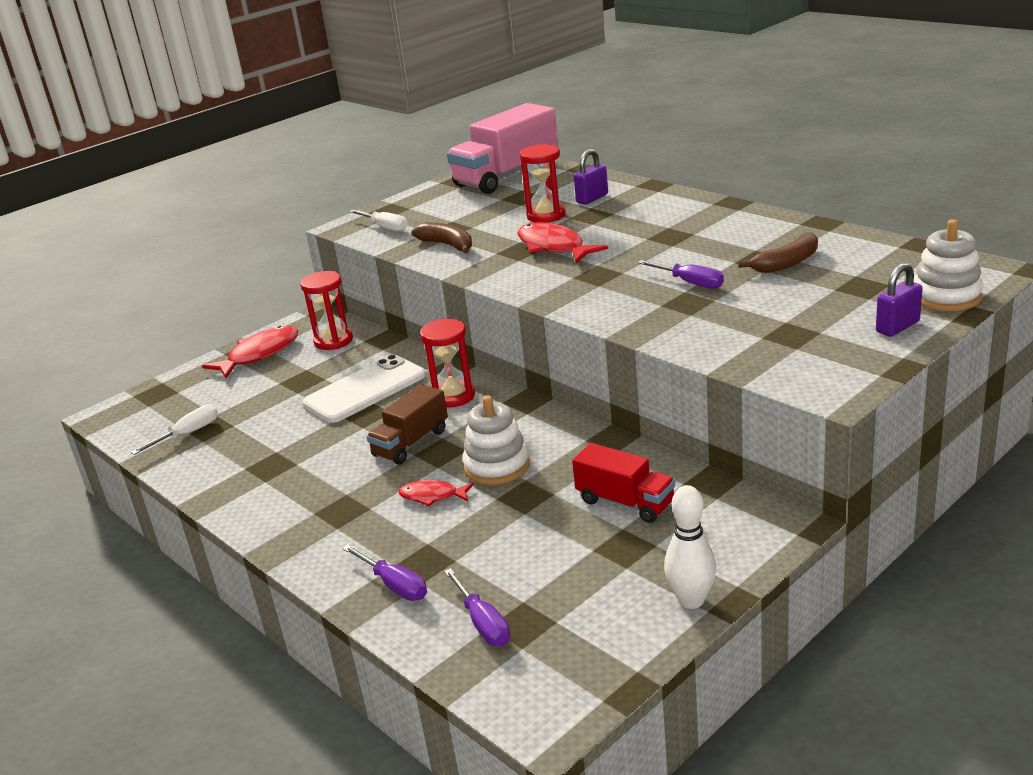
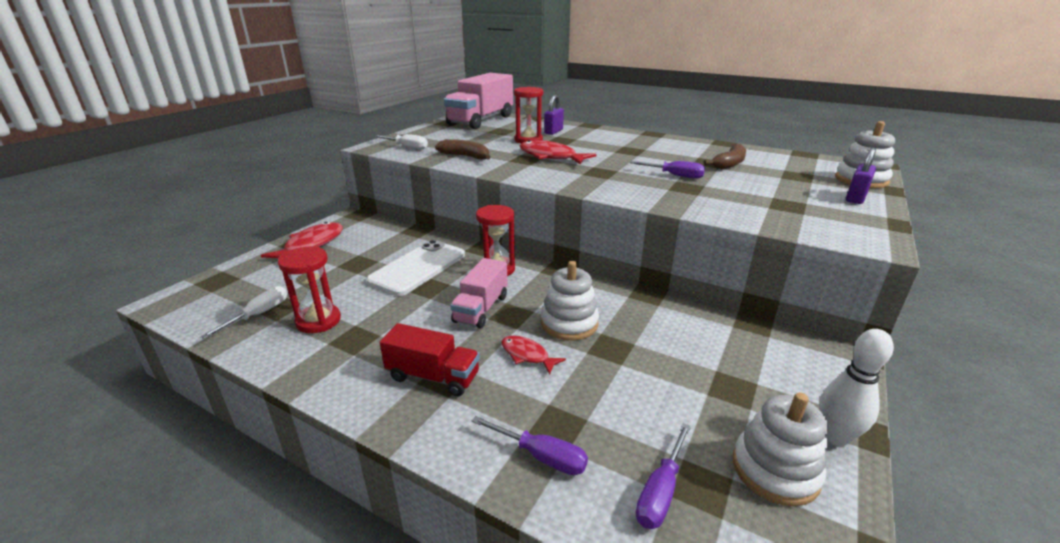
camera: 20 degrees left, 0 degrees up
red hourglass [300,271,353,350] -> red hourglass moved to [278,247,341,333]
brown truck [366,384,448,465] -> pink truck [450,258,508,328]
red fish [399,480,474,507] -> red fish turned 45 degrees clockwise [502,336,566,374]
purple screwdriver [444,568,510,646] -> purple screwdriver turned 75 degrees clockwise [635,423,691,529]
red truck [572,443,675,523] -> red truck moved to [380,323,480,396]
none -> white stacking toy [733,392,828,506]

